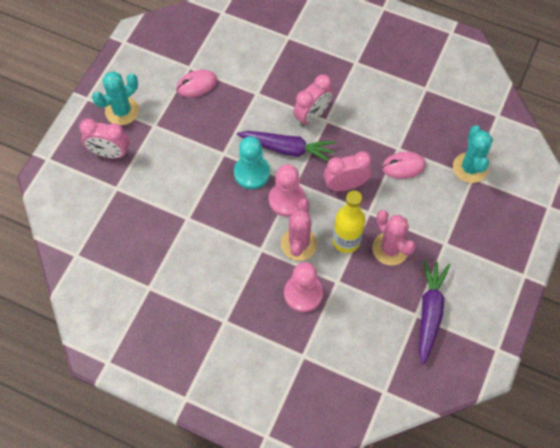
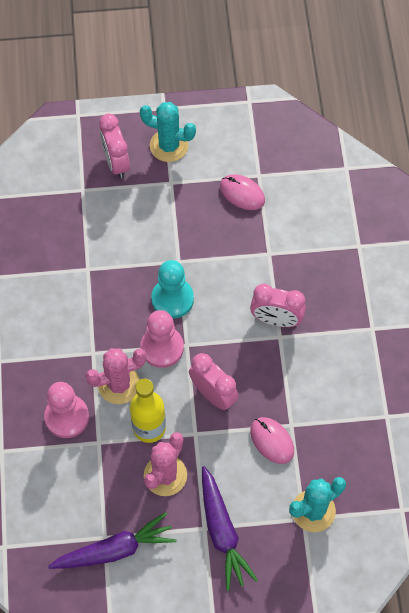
camera: 60 degrees right, 0 degrees up
purple carrot [237,131,337,161] -> purple carrot moved to [202,466,258,591]

